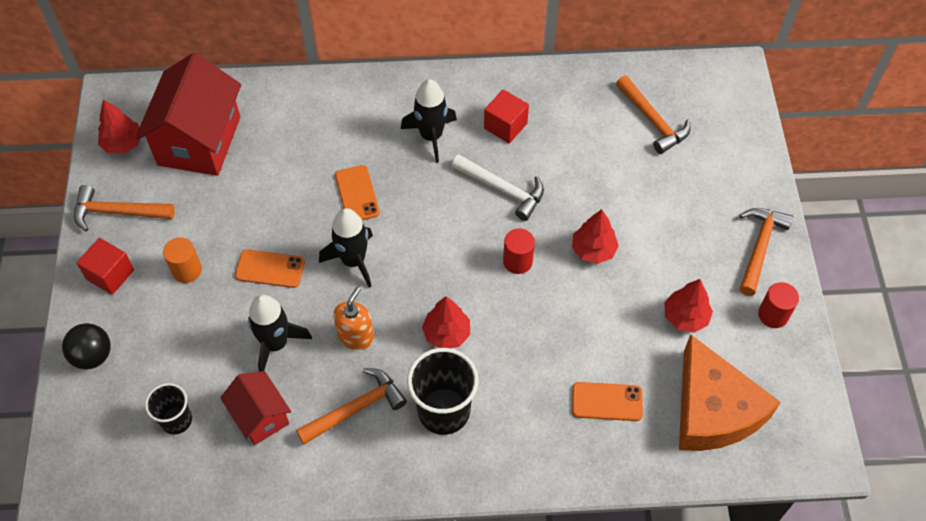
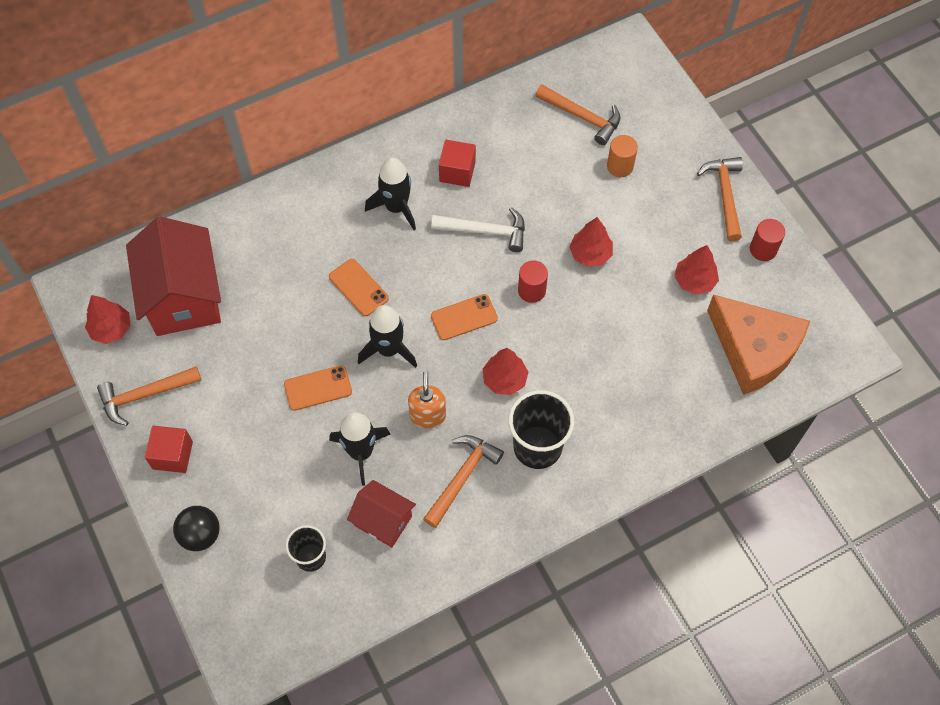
camera: 25 degrees left, 5 degrees up
orange cylinder [163,237,202,283] -> orange cylinder moved to [607,135,638,177]
orange phone [572,382,643,421] -> orange phone moved to [431,294,498,340]

